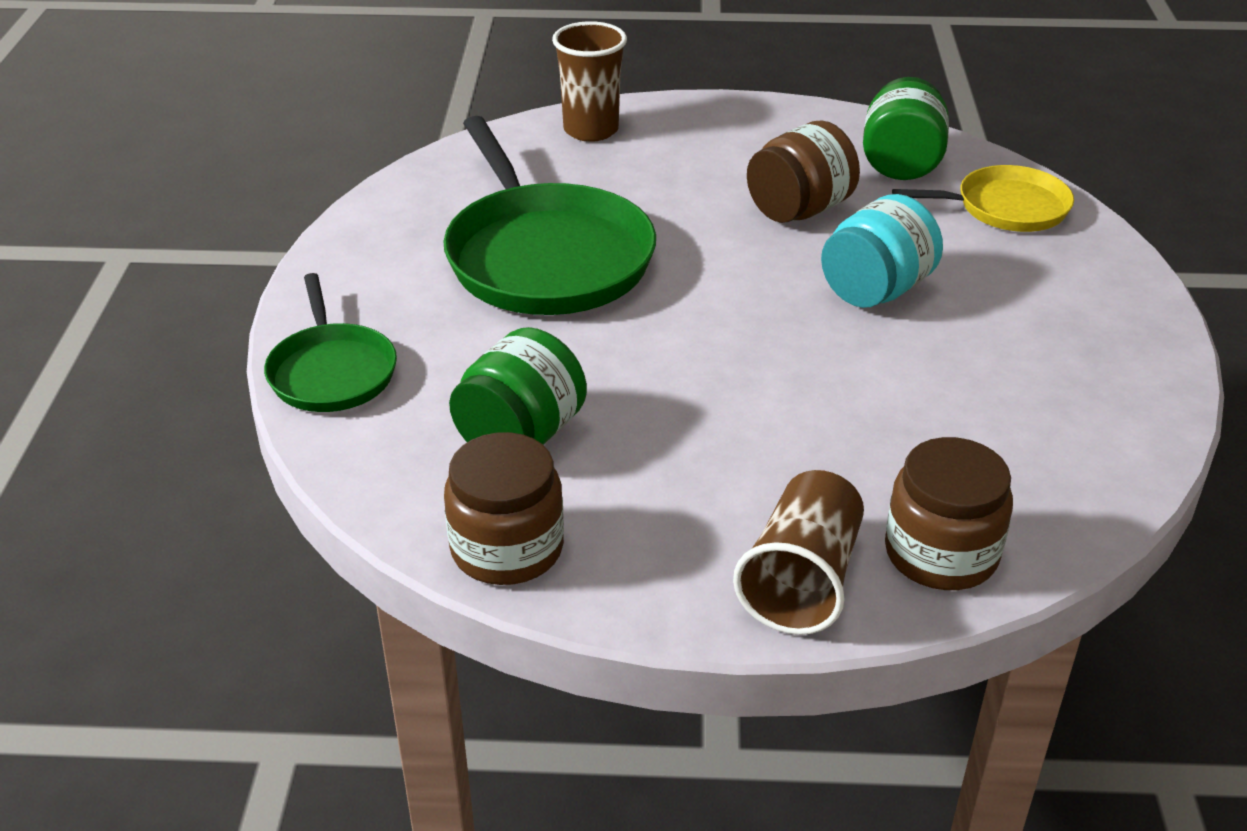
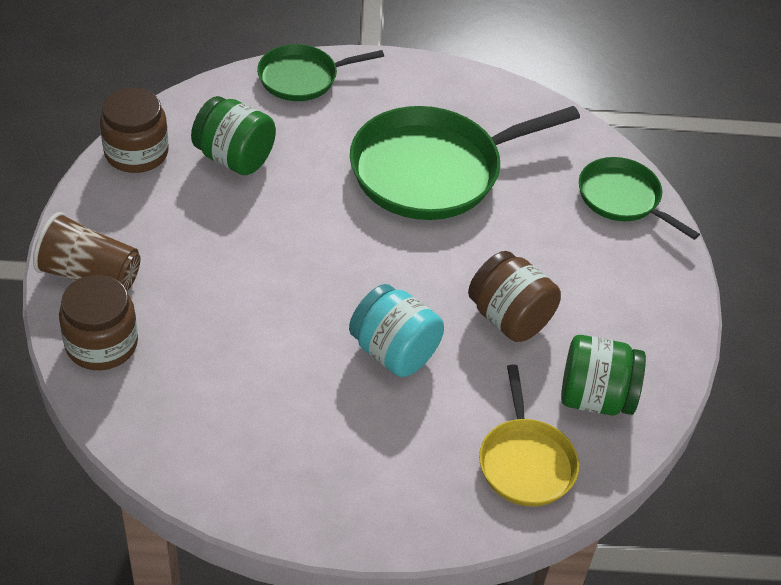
camera: 85 degrees right, 10 degrees up
brown cup [552,21,627,142] -> green pan [579,157,700,240]

